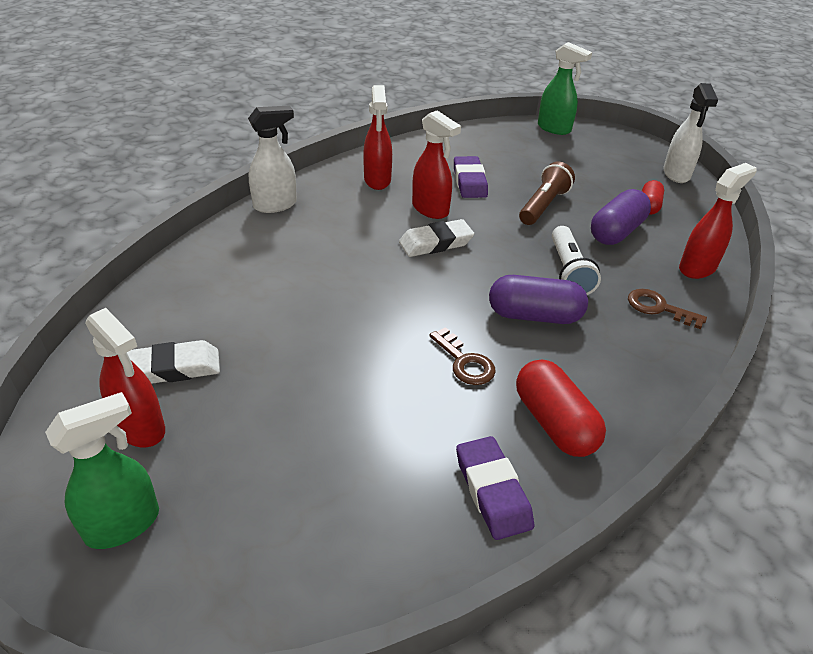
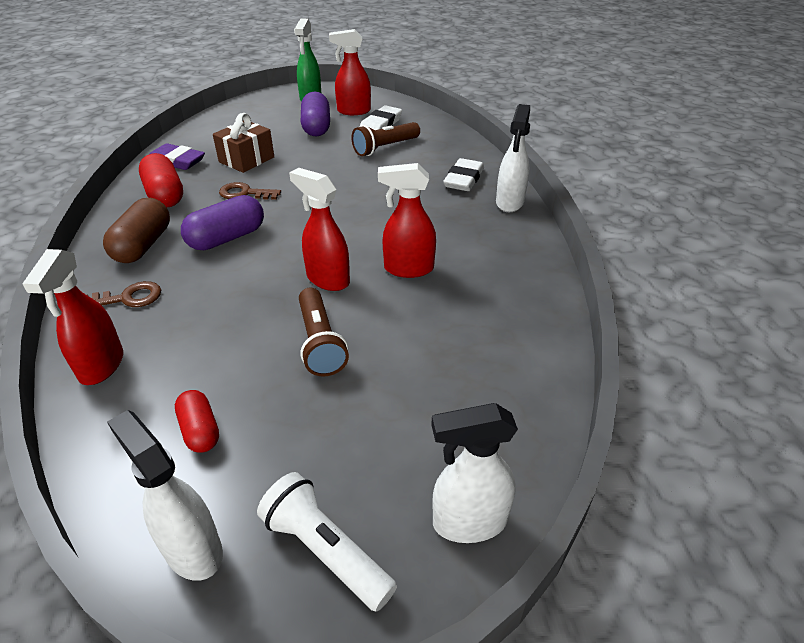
camera: 135 degrees right, 0 degrees up
red spray bottle [363,85,392,190] -> red spray bottle moved to [289,168,350,291]
white eraser [399,219,474,257] -> white eraser moved to [443,158,484,191]
purple eraser [454,156,488,198] -> none
red capsule [516,360,606,457] -> red capsule turned 45 degrees clockwise [139,153,183,207]
green spray bottle [538,42,592,135] -> white spray bottle [431,403,518,543]
white flashlight [552,226,601,295] -> white flashlight moved to [257,472,397,612]
purple capsule [591,189,651,245] -> purple capsule moved to [301,92,330,136]
none -> brown capsule [103,198,170,263]
none -> brown gift [213,113,274,173]
none -> brown flashlight [351,122,420,156]

